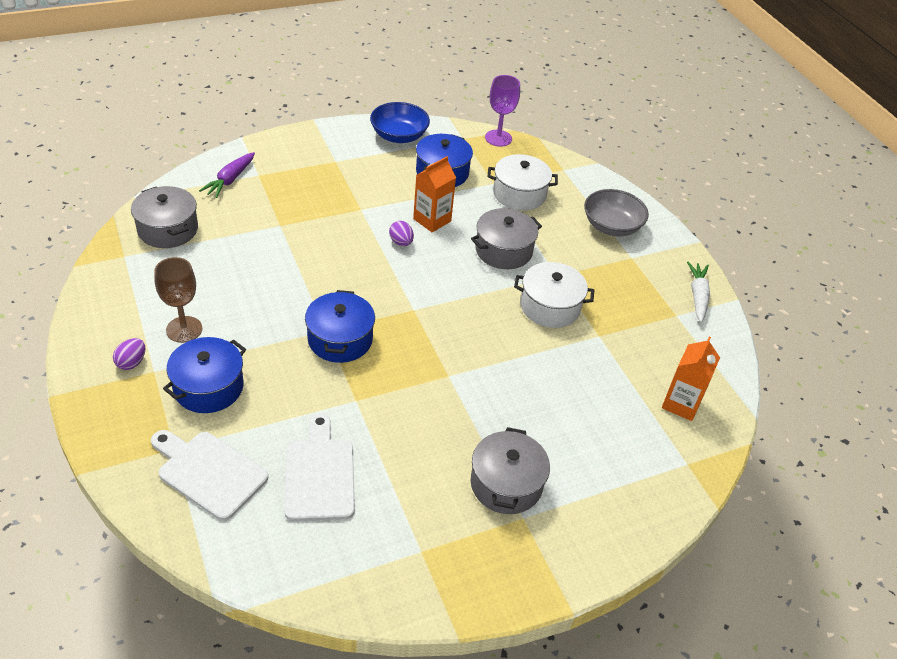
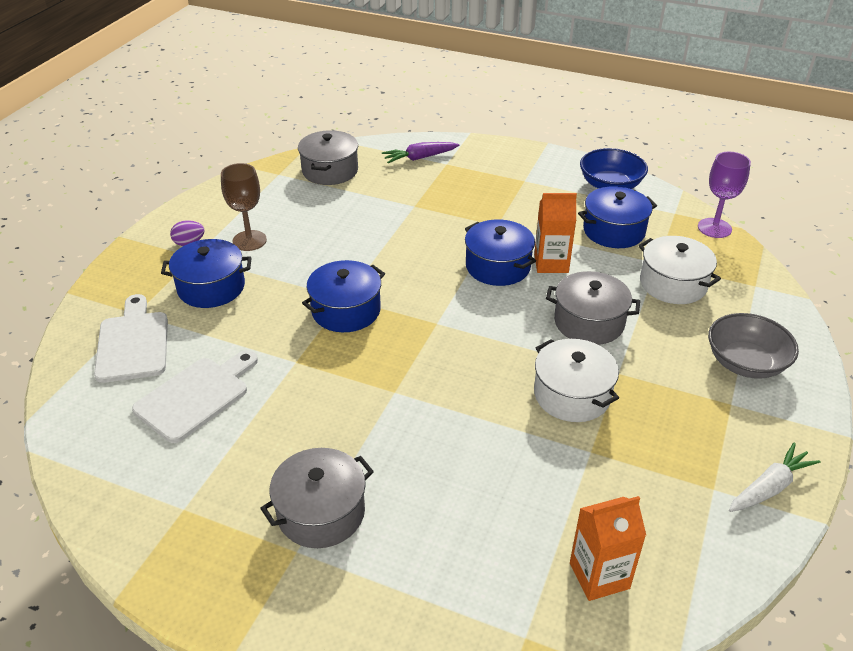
camera: 50 degrees right, 5 degrees down
purple egg [389,221,414,246] -> blue pot [465,219,536,286]

